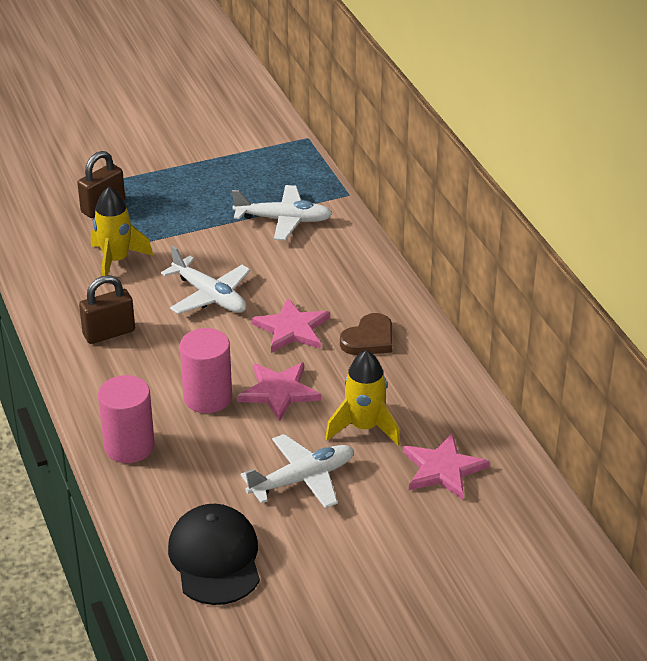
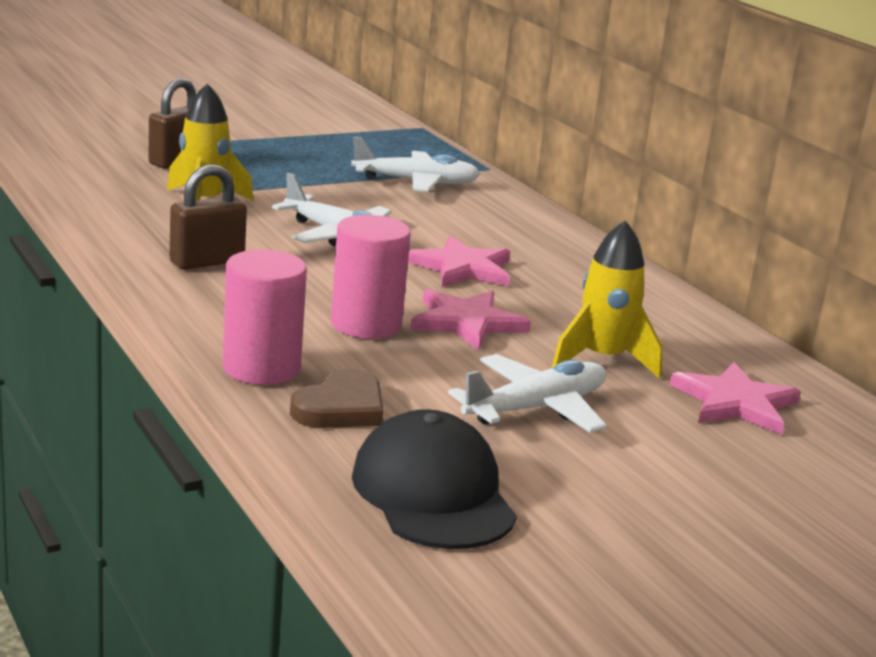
camera: 10 degrees left, 15 degrees down
brown heart [340,313,392,355] -> brown heart moved to [290,369,384,428]

